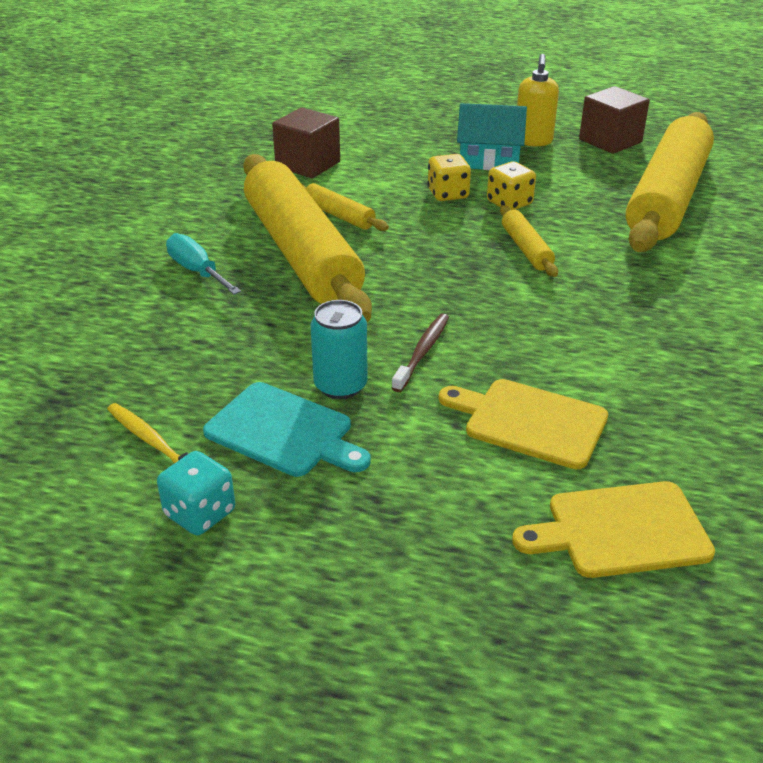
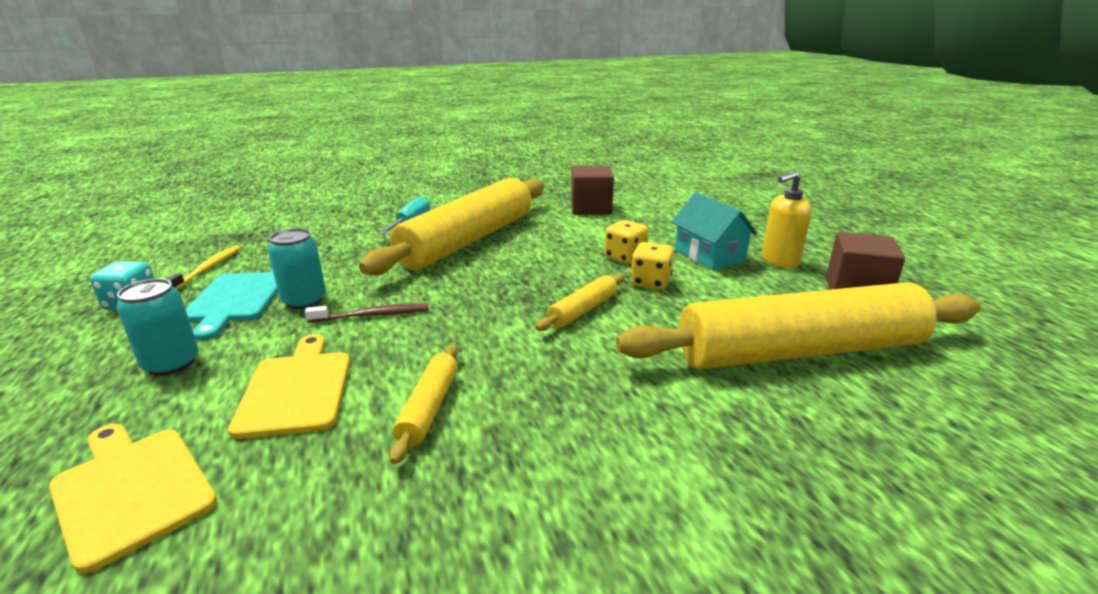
camera: 55 degrees right, 10 degrees down
yellow rolling pin [301,183,389,231] -> yellow rolling pin moved to [389,344,458,464]
none -> turquoise can [116,279,199,376]

